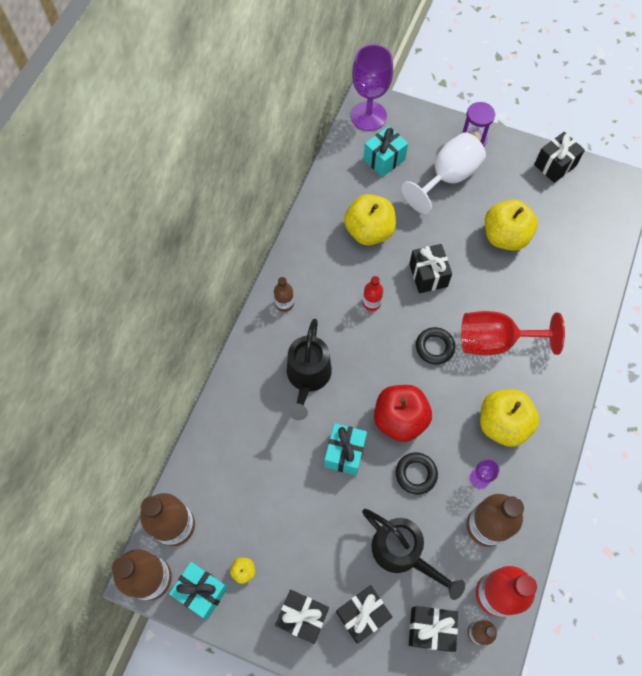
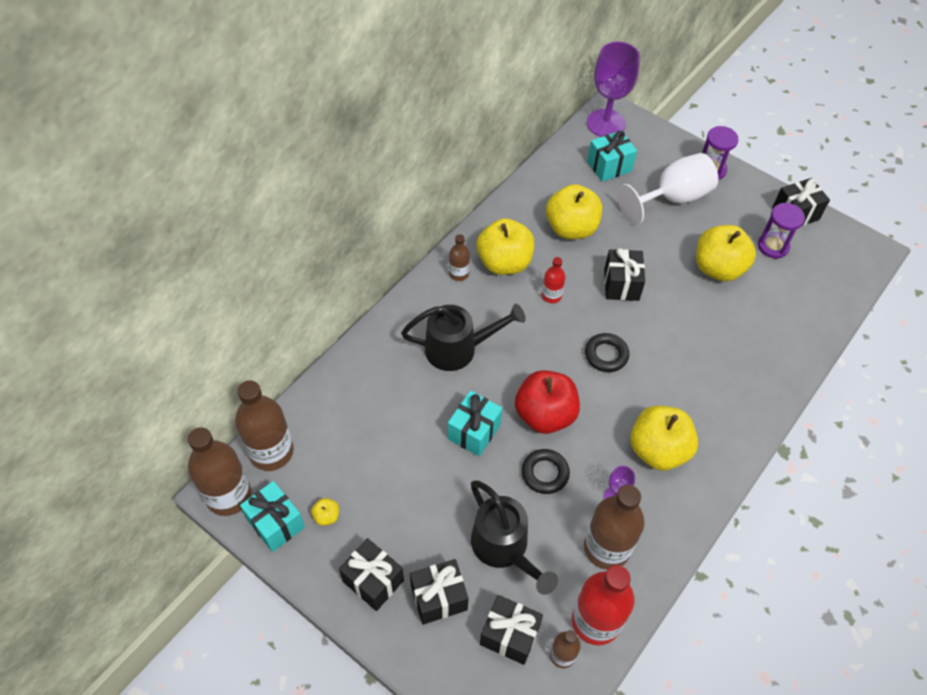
camera: 15 degrees right, 10 degrees down
black watering can [287,319,332,420] -> black watering can turned 120 degrees counterclockwise [401,304,526,371]
red goblet [461,311,565,355] -> none
none -> yellow apple [477,218,534,275]
none -> purple hourglass [758,203,805,259]

